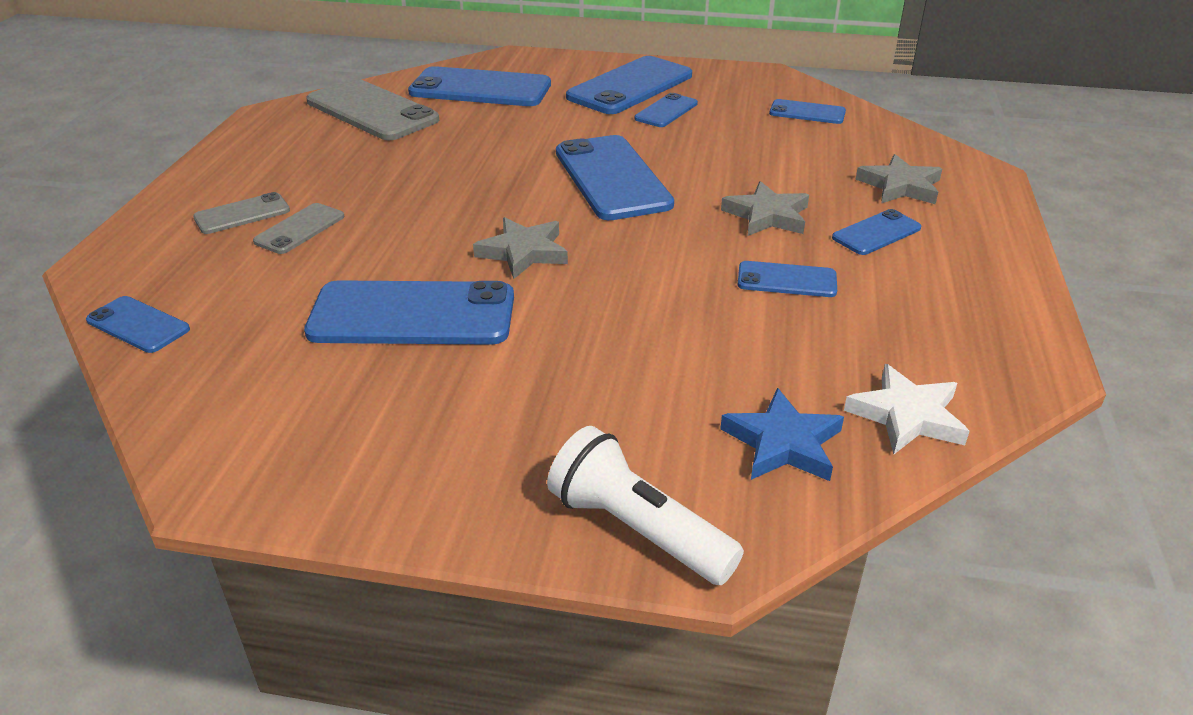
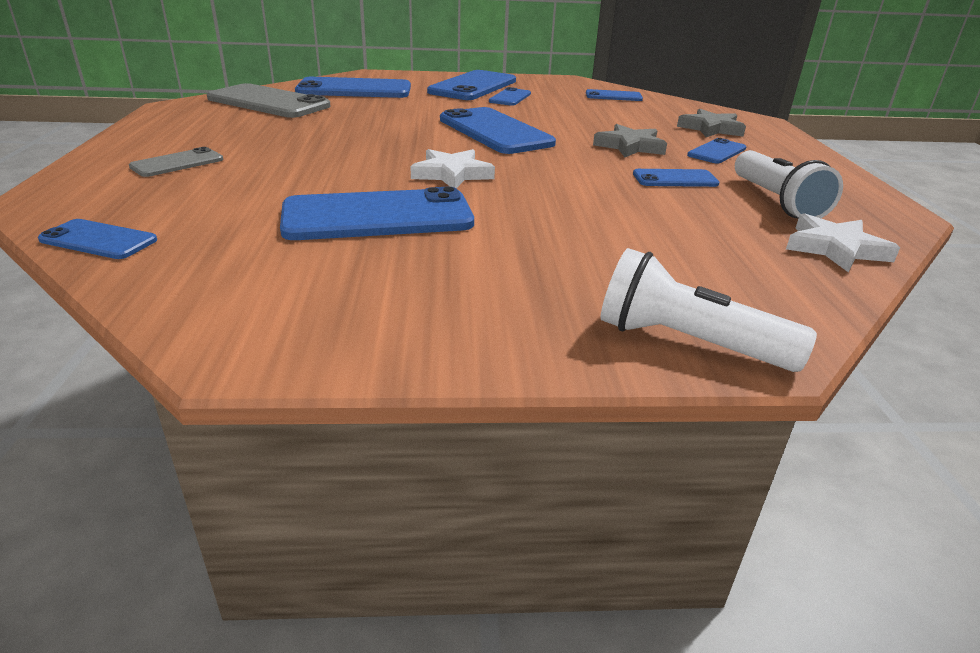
camera: 15 degrees left, 5 degrees down
grey phone [253,203,344,254] -> none
grey star [473,217,568,279] -> white star [410,149,495,188]
blue star [720,388,844,481] -> none
none -> white flashlight [735,150,843,218]

